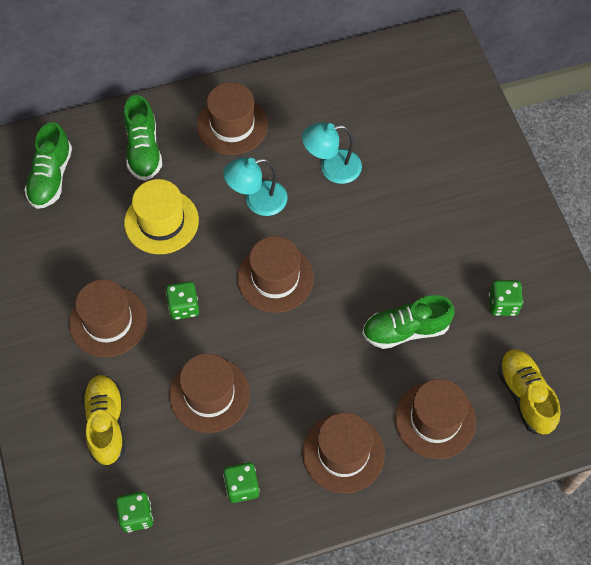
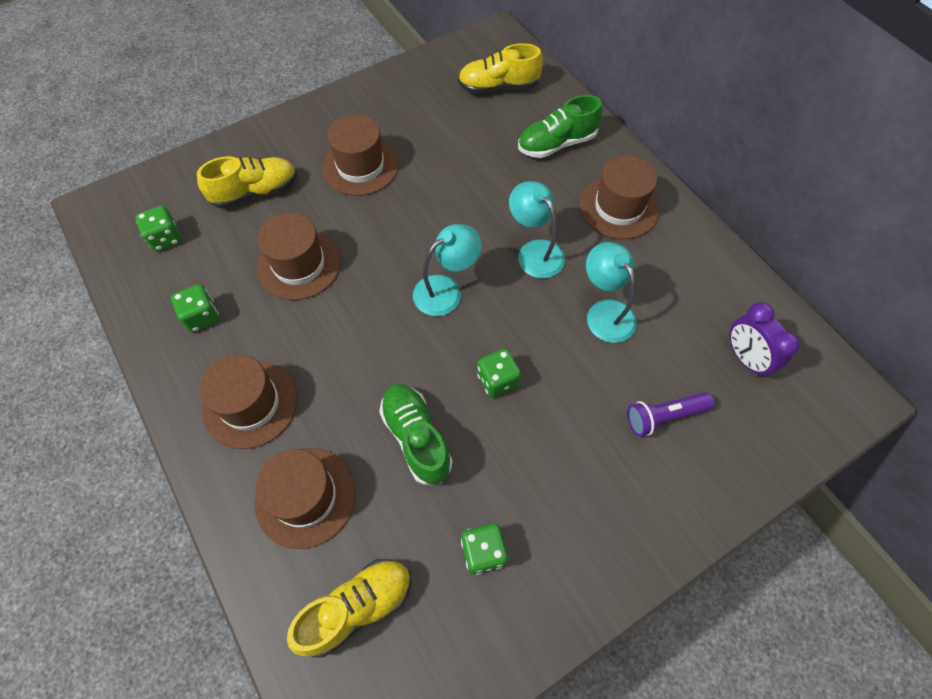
camera: 75 degrees right, 0 degrees up
green shoe [24,122,72,209] -> yellow shoe [458,43,543,94]
yellow hat [124,179,199,254] -> none
green dice [166,281,199,320] -> green dice moved to [477,348,521,398]
brown hat [237,236,314,313] -> turquoise lamp [413,224,482,316]
none -> purple flashlight [627,392,714,436]
none -> purple clock [729,302,800,377]

